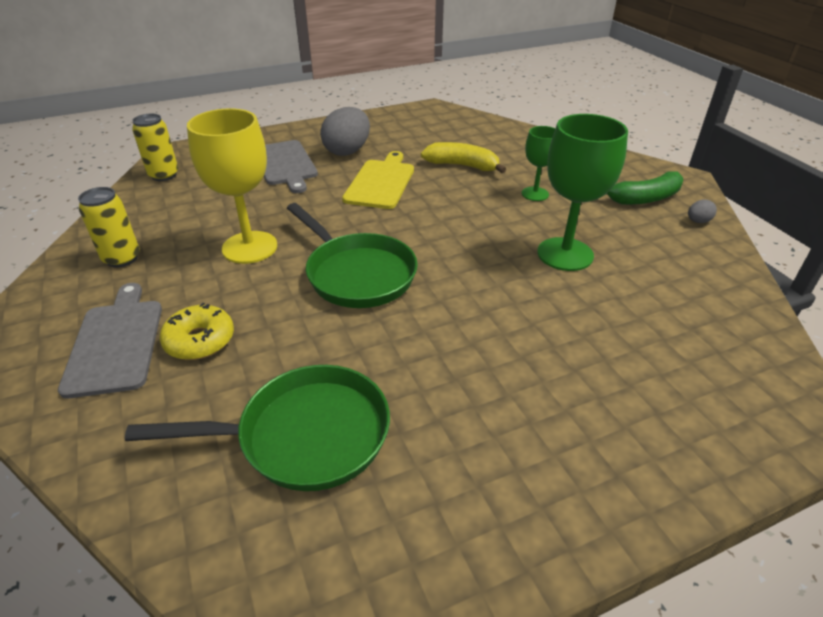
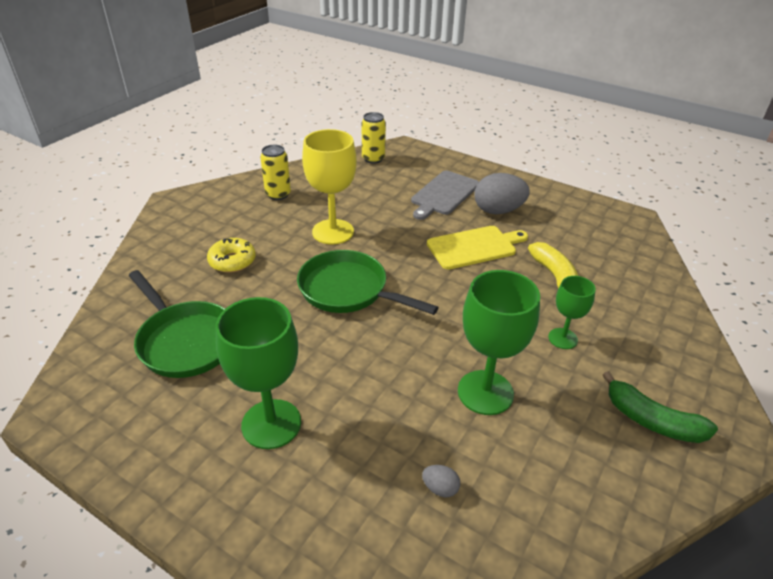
camera: 55 degrees right, 0 degrees up
grey cutting board [58,283,162,399] -> none
green pan [287,203,418,308] -> green pan turned 105 degrees clockwise [297,250,439,315]
grey egg [688,199,717,223] -> grey egg moved to [422,465,460,497]
none -> green goblet [216,297,301,449]

